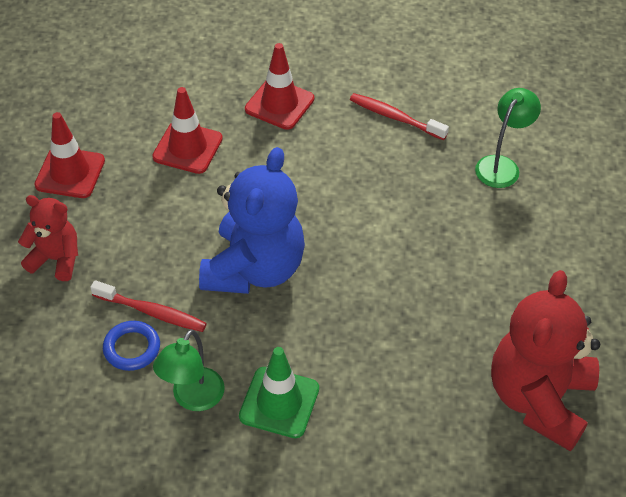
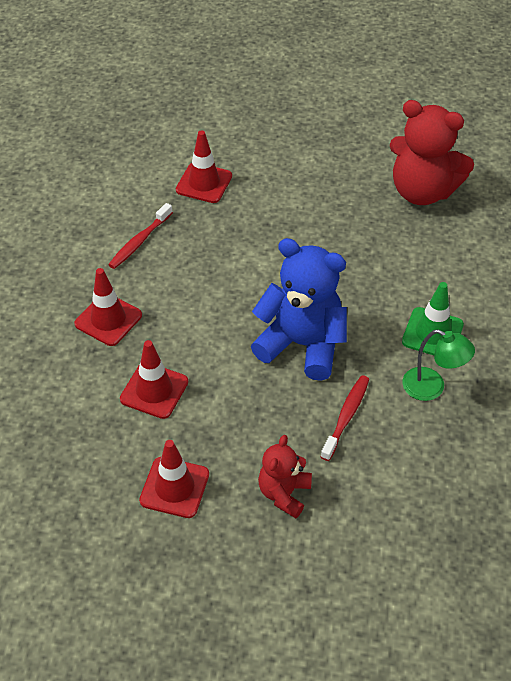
camera: 85 degrees left, 0 degrees up
blue ring [103,321,160,371] -> none
green lamp [475,88,541,188] -> red traffic cone [176,130,232,203]

